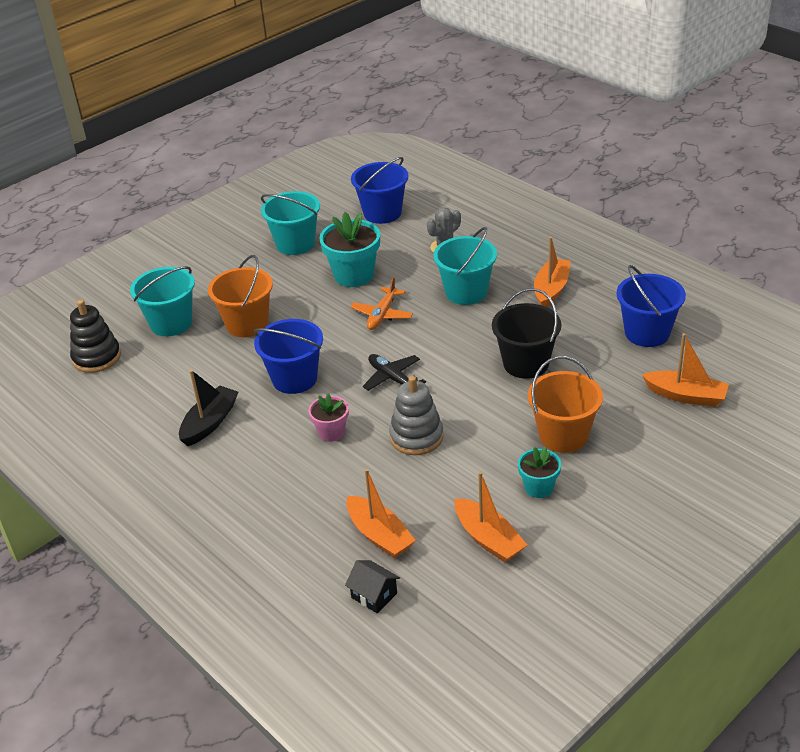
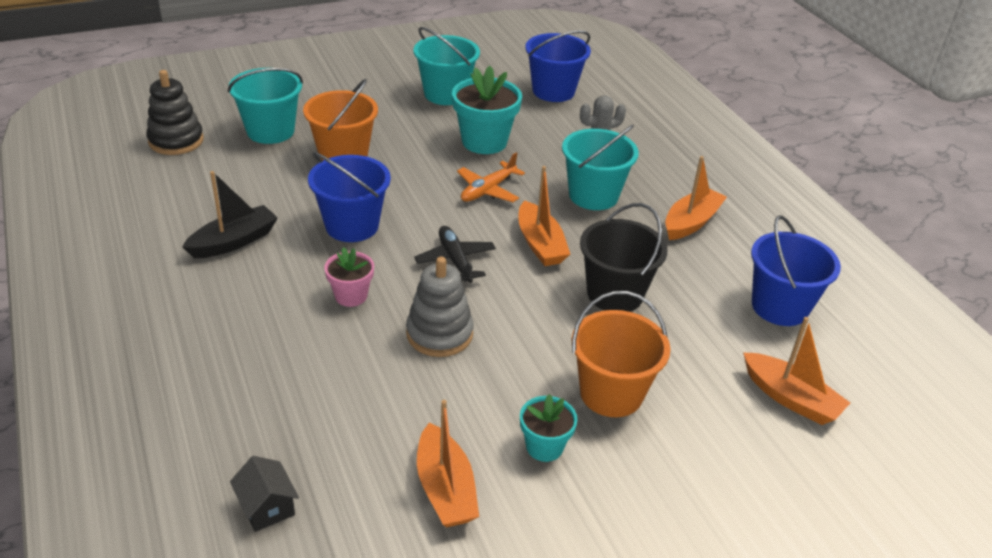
camera: 15 degrees right, 0 degrees up
orange boat [346,469,416,558] -> orange boat moved to [518,166,570,266]

